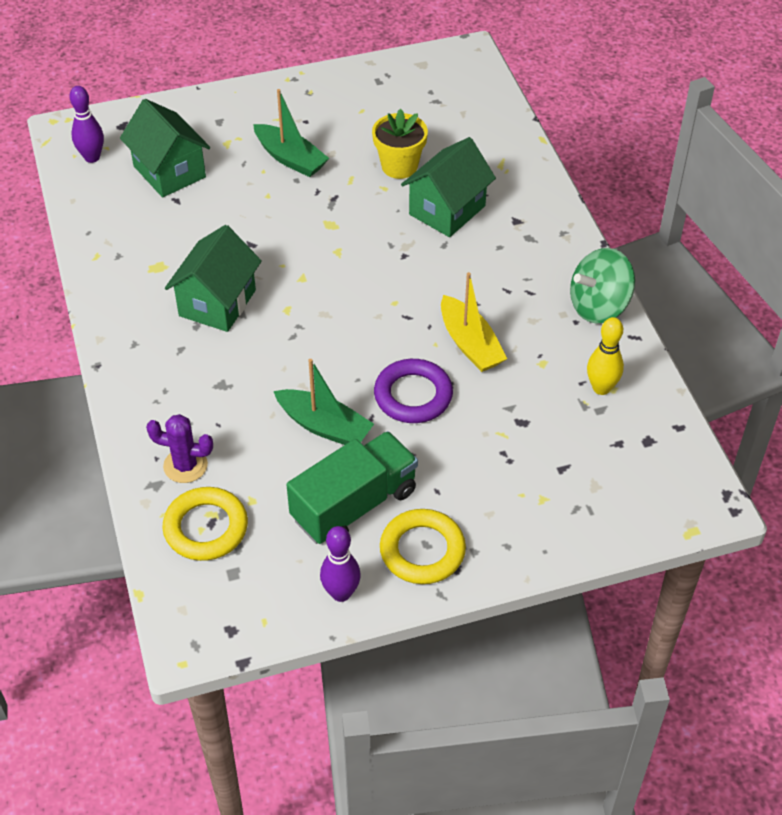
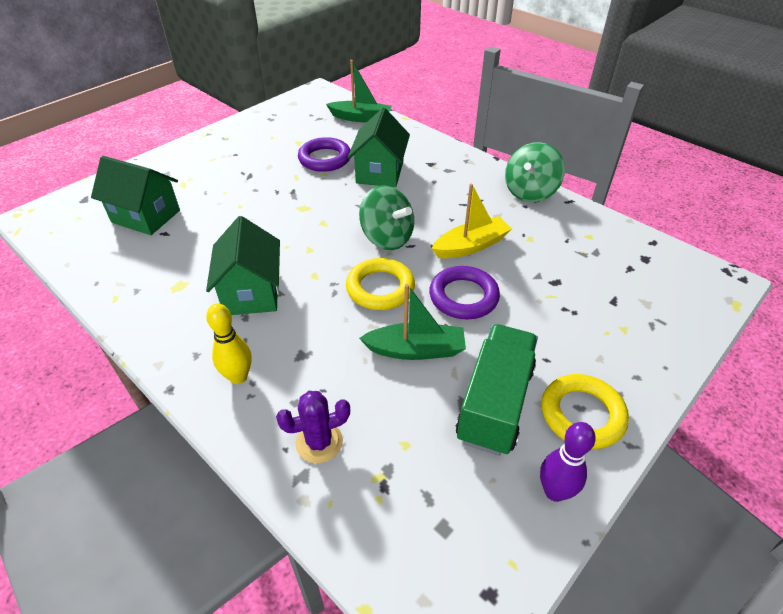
camera: 30 degrees left, 5 degrees down
purple bowling pin [69,86,104,163] -> none
yellow ring [162,487,248,561] -> yellow ring moved to [346,258,415,310]
green boat [253,89,329,177] -> green boat moved to [326,60,392,123]
yellow flower pot [372,109,428,179] -> purple ring [298,137,350,172]
yellow boat [441,272,507,372] -> yellow boat turned 60 degrees counterclockwise [432,184,512,258]
yellow bowling pin [587,317,624,395] -> yellow bowling pin moved to [206,303,251,384]
none -> green spinning top [359,185,414,250]

